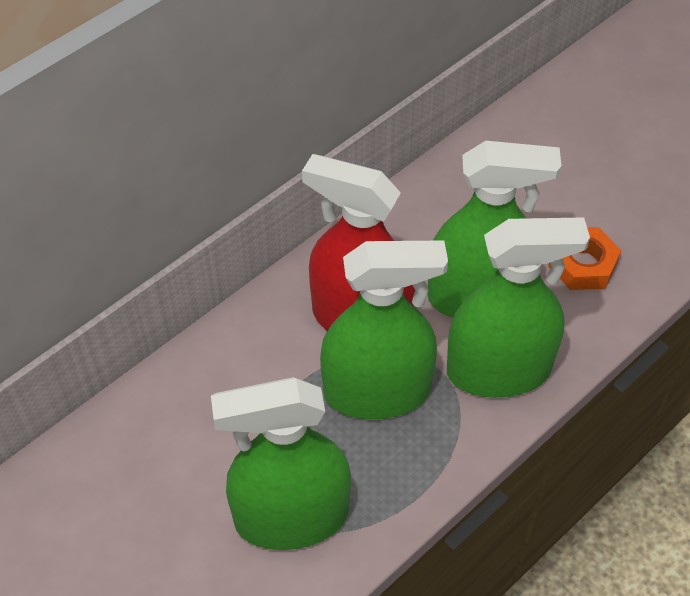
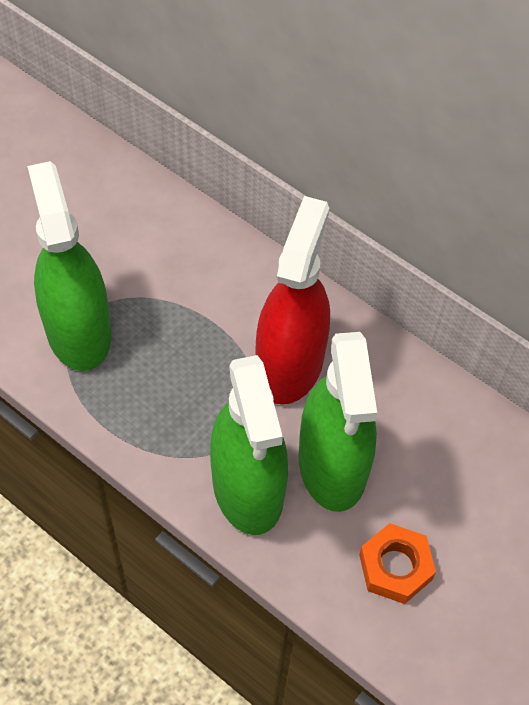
camera: 80 degrees right, 5 degrees up
green spray bottle [320,241,448,419] -> none

